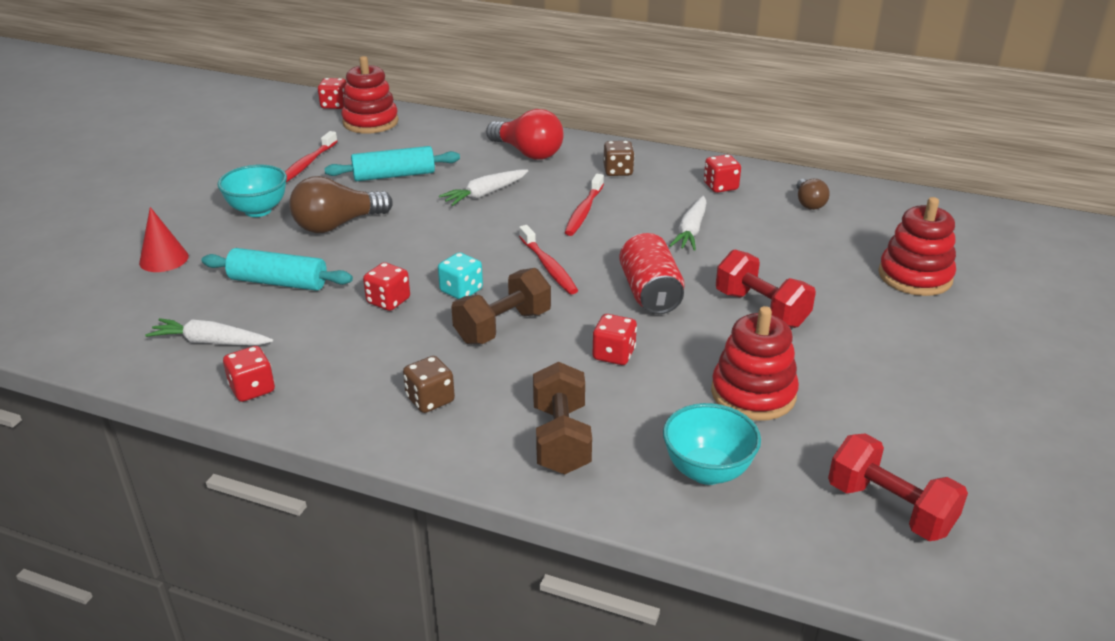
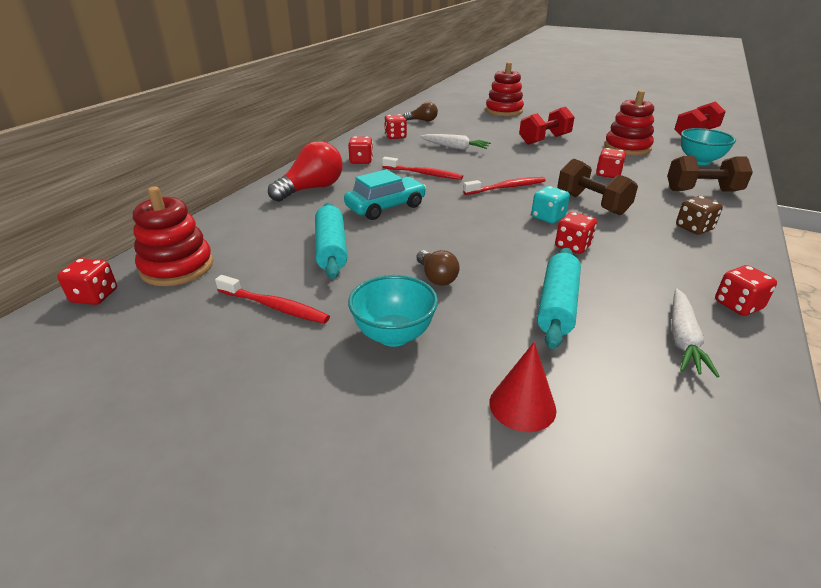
camera: 85 degrees left, 0 degrees up
brown light bulb [289,176,393,233] -> brown light bulb [416,250,460,285], size x0.57
white carrot [439,170,528,206] -> turquoise car [344,169,426,220]
brown dice [604,141,635,176] -> red dice [348,136,373,164]
red can [619,233,685,314] -> none

